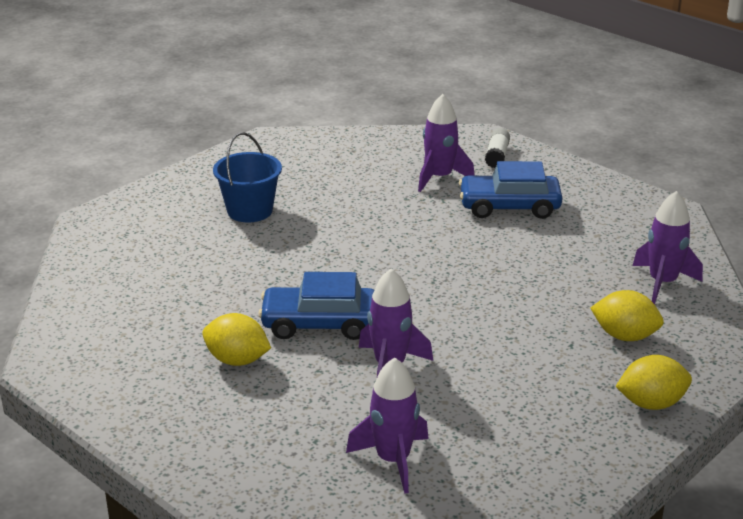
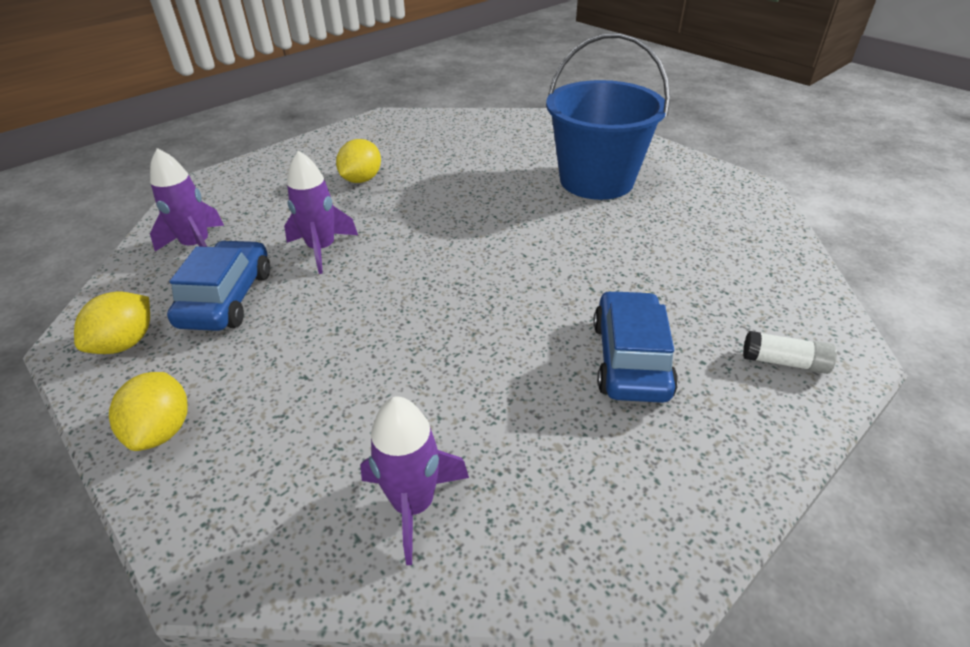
camera: 95 degrees right, 10 degrees up
blue bucket [213,132,282,223] -> blue bucket [546,33,670,200], size x1.70
blue car [258,272,374,340] -> blue car moved to [167,240,270,331]
purple rocket [418,94,475,192] -> none
yellow lemon [590,290,664,341] -> yellow lemon moved to [74,291,150,354]

